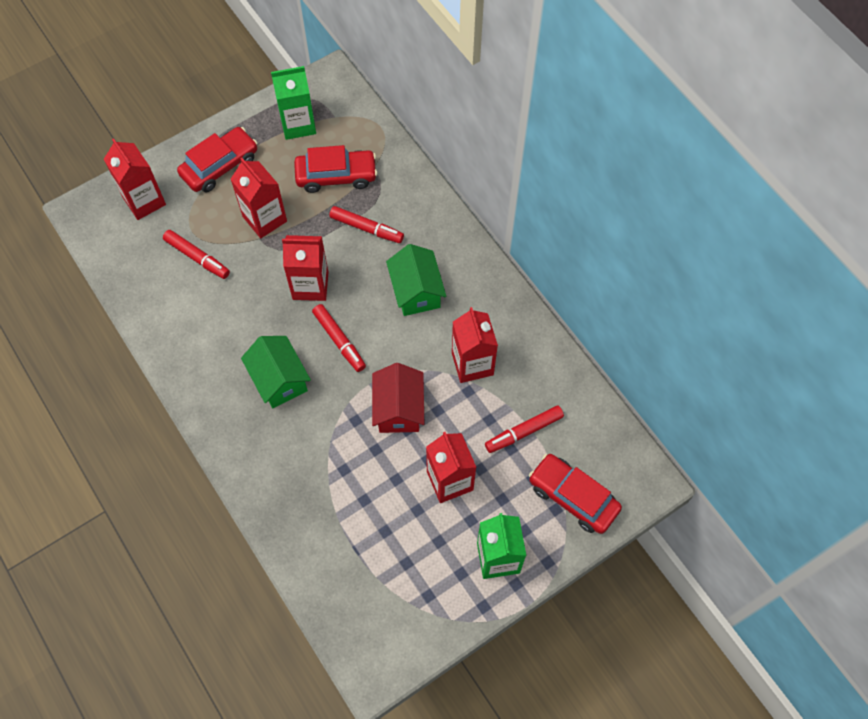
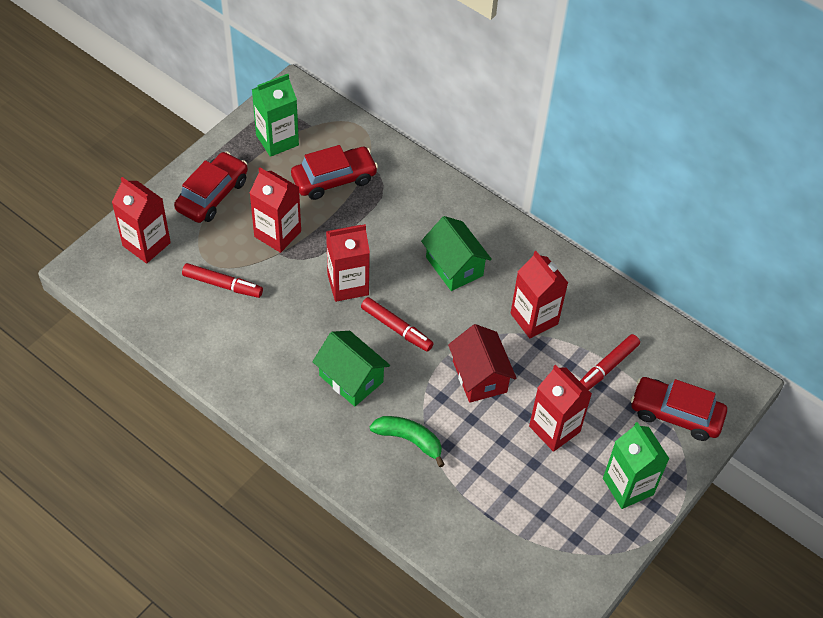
camera: 20 degrees left, 10 degrees down
red marker [329,206,404,243] -> none
none -> green banana [370,416,445,467]

